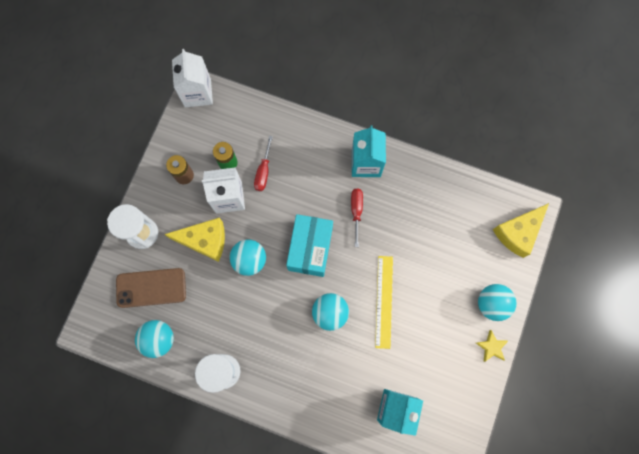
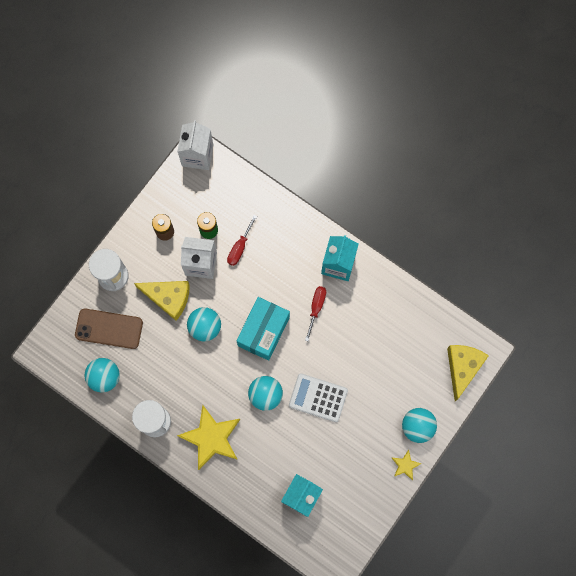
camera: 15 degrees right, 0 degrees up
yellow ruler [375,256,393,349] -> white calculator [289,373,348,422]
yellow cheese [493,203,549,258] -> yellow cheese turned 135 degrees clockwise [447,345,489,401]
none -> yellow star [177,405,240,470]

